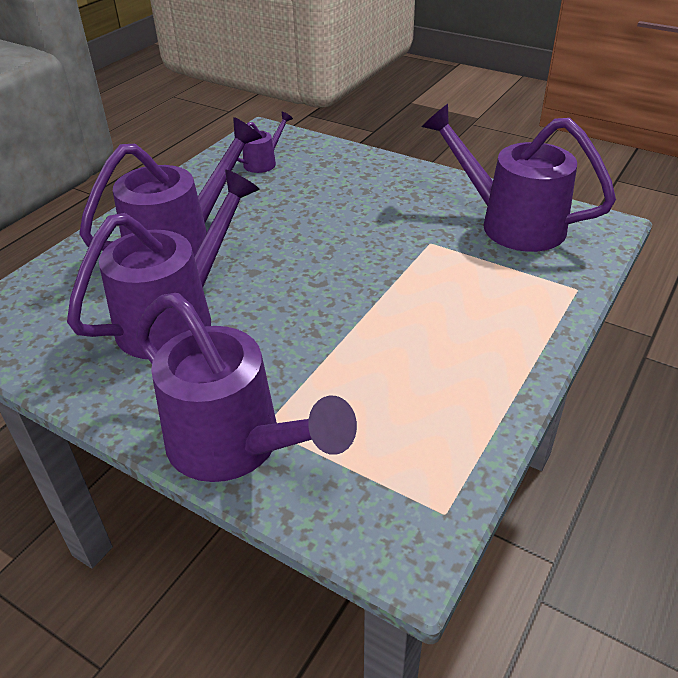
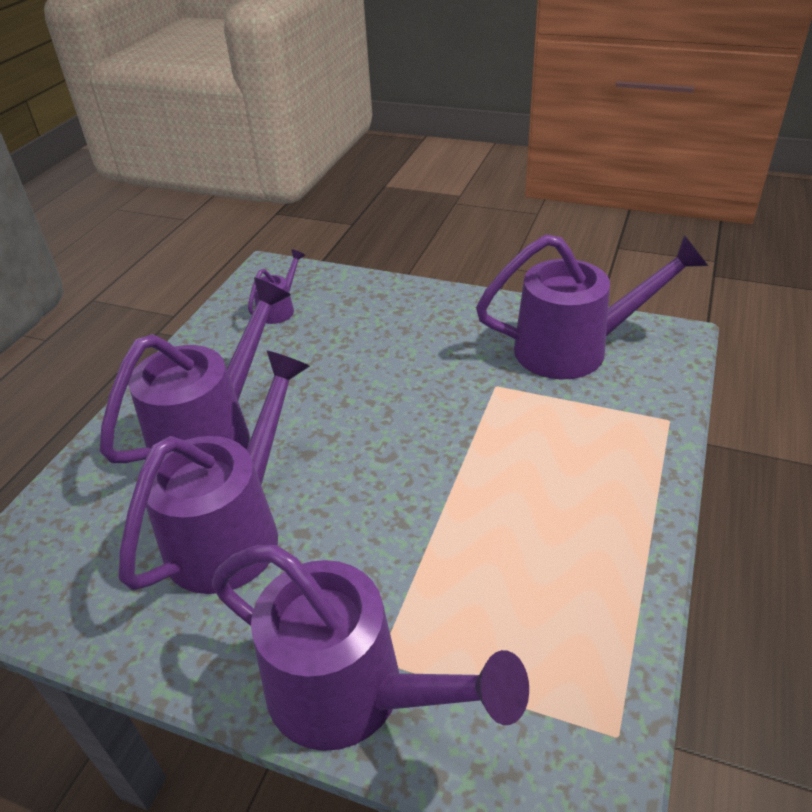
camera: 10 degrees left, 0 degrees up
purple watering can [422,104,616,252] -> purple watering can turned 150 degrees clockwise [476,234,708,379]

